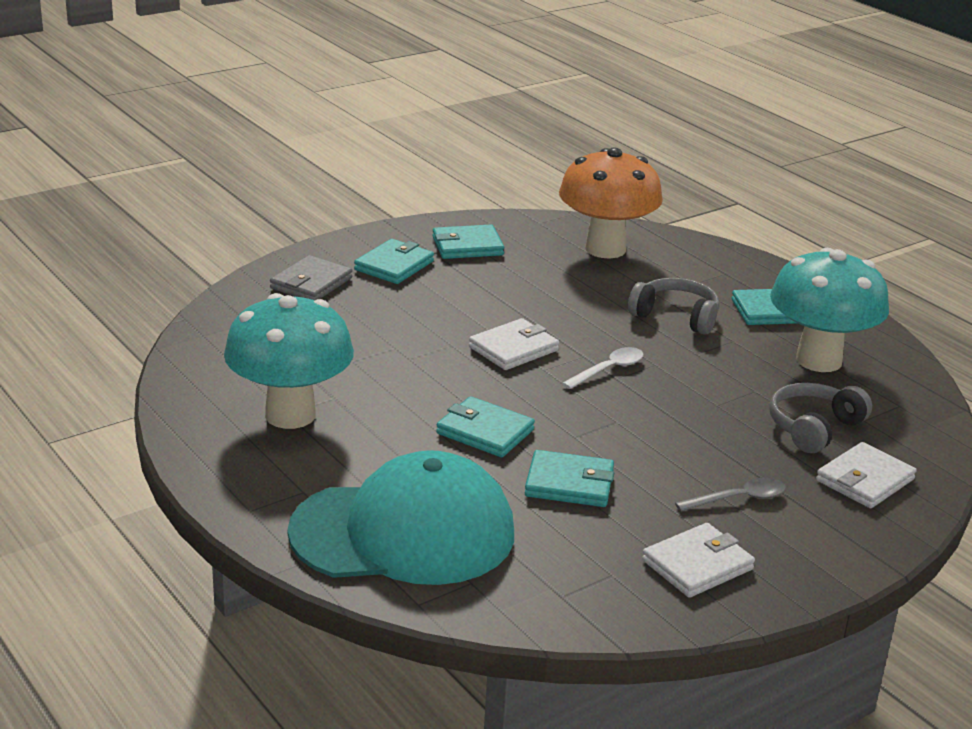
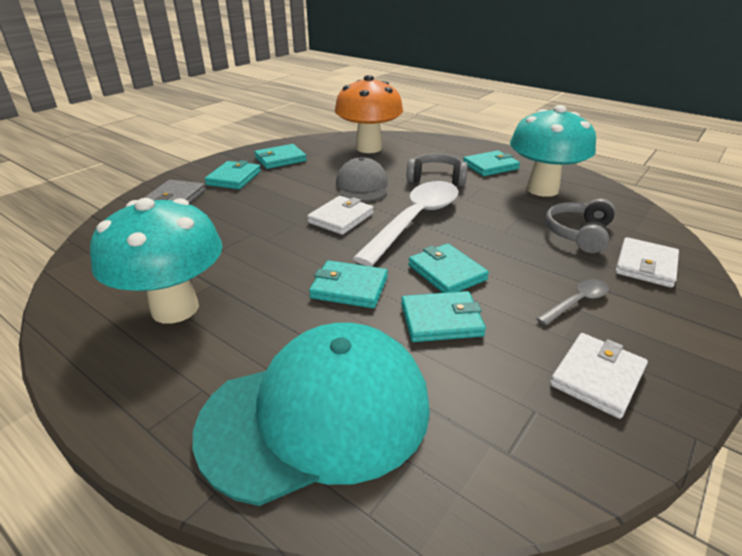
camera: 15 degrees left, 5 degrees up
white spoon [562,347,643,389] -> white spoon [353,181,459,266], size x2.21
none -> grey cap [336,157,388,202]
none -> turquoise wallet [408,243,489,293]

